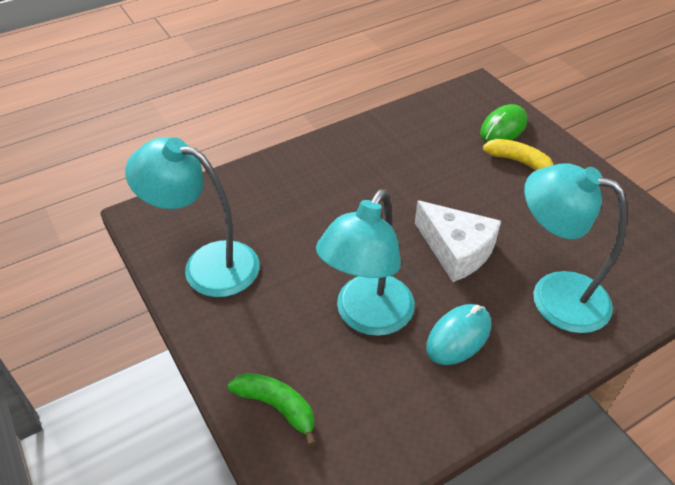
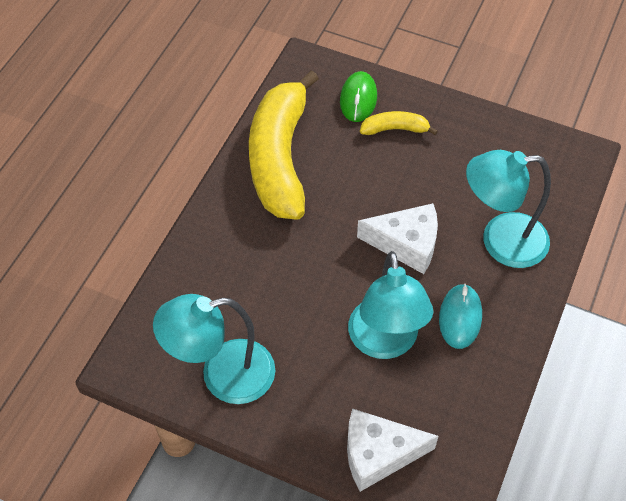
camera: 35 degrees left, 10 degrees up
green banana [228,373,316,446] -> white cheese [347,408,439,492]
none -> yellow banana [249,70,319,220]

